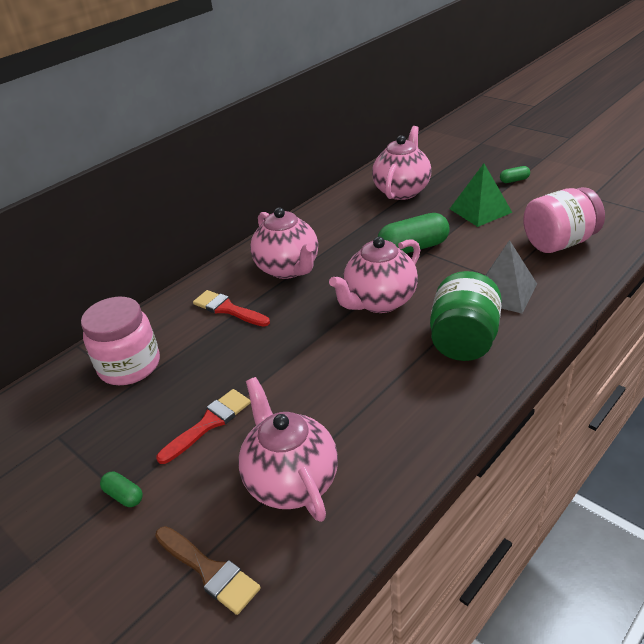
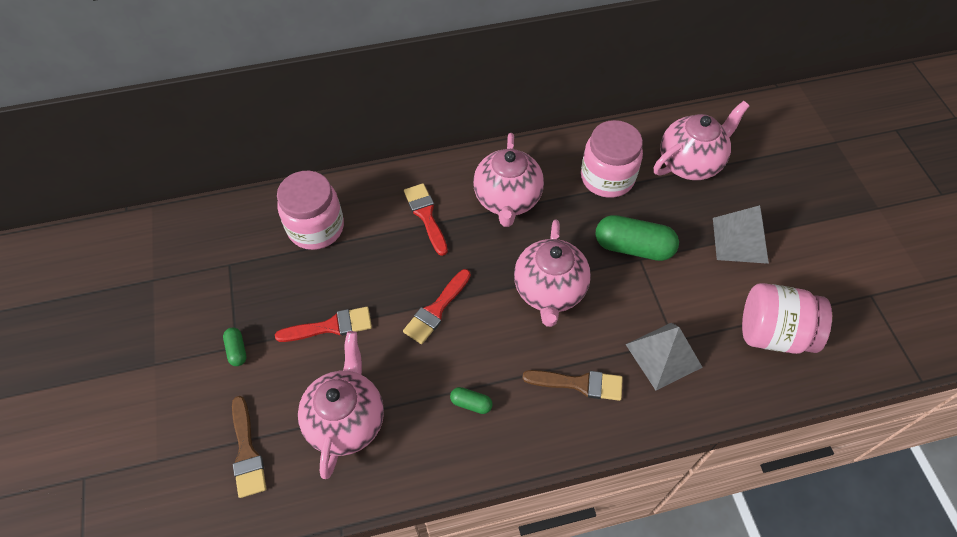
camera: 30 degrees right, 20 degrees up
pink teapot [329,237,420,313] -> pink teapot turned 75 degrees counterclockwise [514,220,591,327]
green jar [430,271,502,361] -> brown brush [522,370,623,401]
green pyramid [450,164,513,227] -> grey pyramid [713,205,769,264]
green capsule [500,166,530,183] -> green capsule moved to [450,387,493,414]
none -> red brush [403,269,471,344]
none -> pink jar [581,120,643,198]

